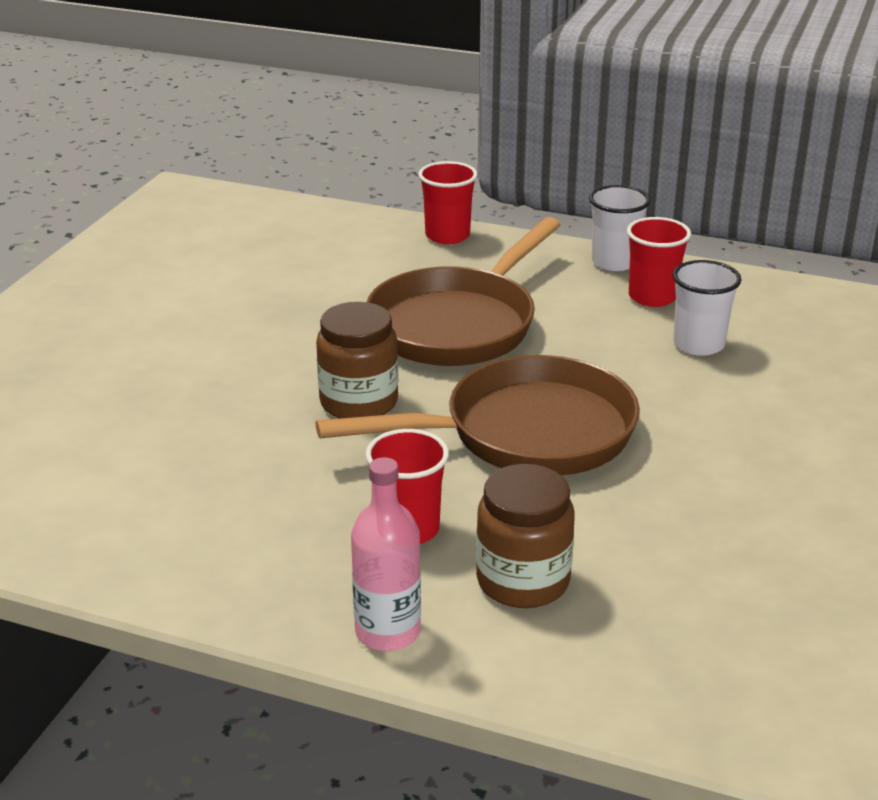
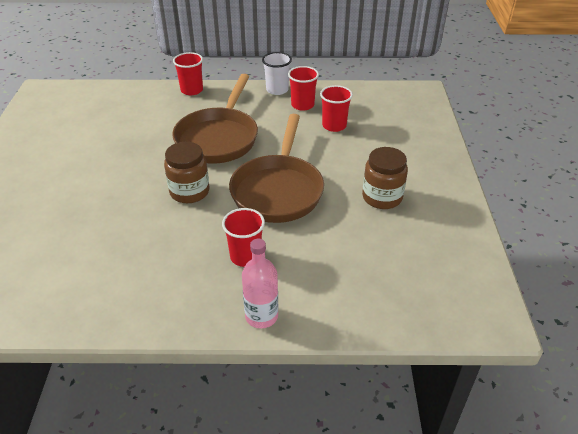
camera: 20 degrees left, 10 degrees up
brown pan [315,355,640,475] -> brown pan turned 135 degrees clockwise [229,114,324,223]
brown jar [476,464,575,608] -> brown jar moved to [362,147,408,209]
white cup [673,260,741,356] -> red cup [320,85,353,132]

